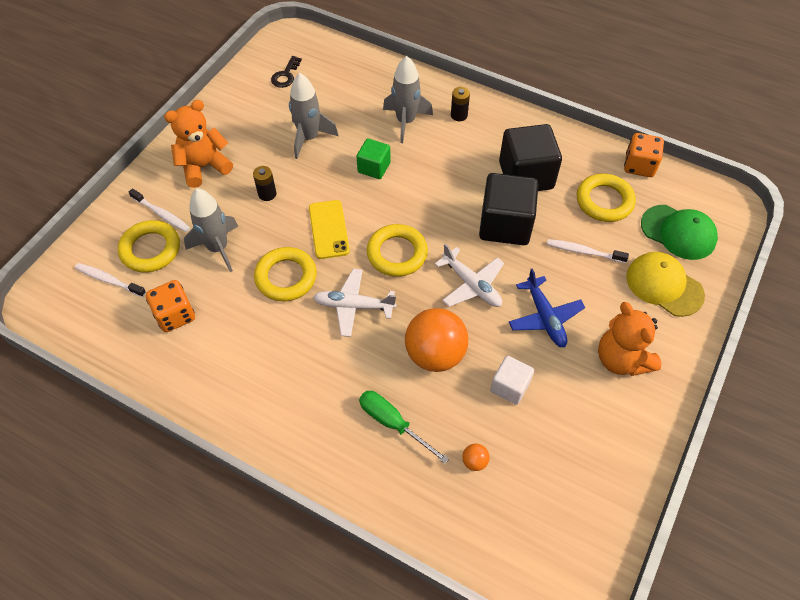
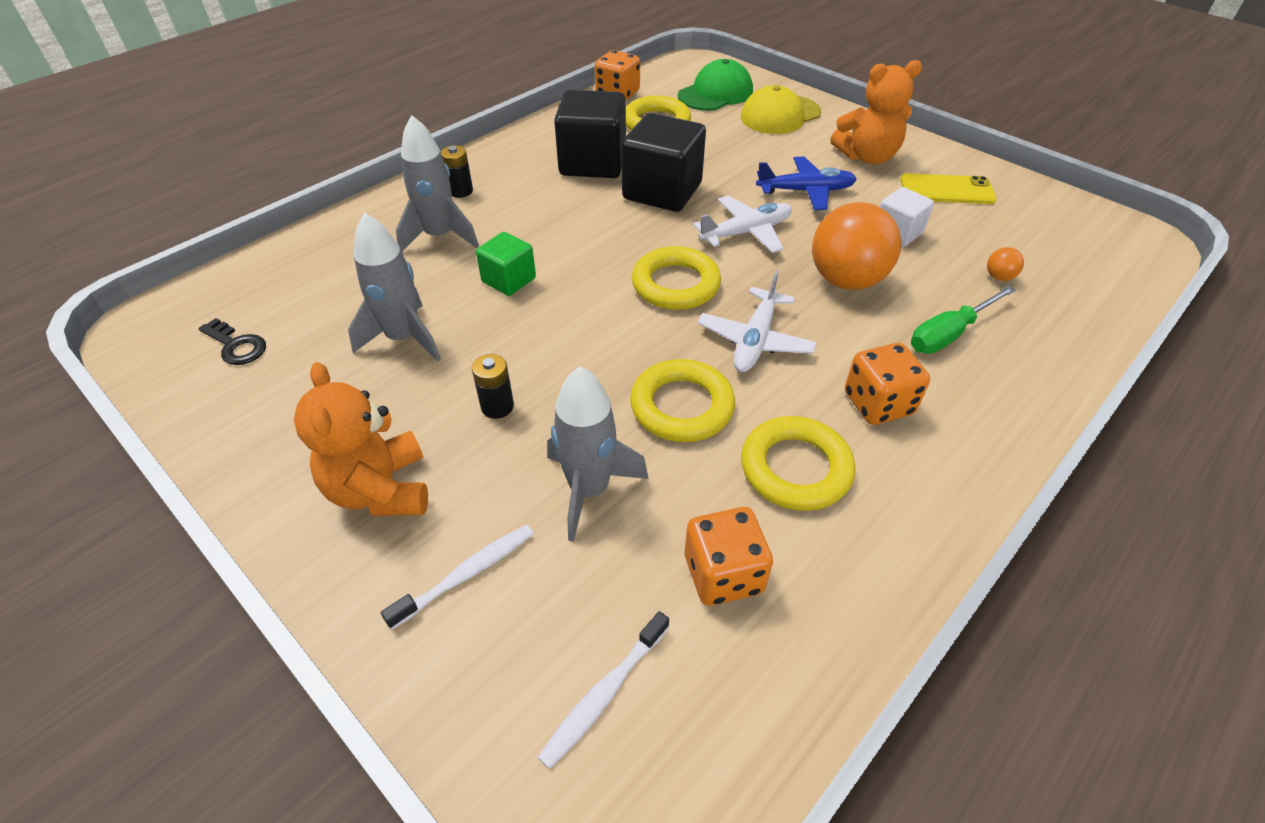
camera: 75 degrees left, 10 degrees down
yellow ring [118,220,180,272] -> yellow ring moved to [741,416,855,511]
yellow phone [309,200,350,259] -> yellow phone moved to [900,173,997,204]
white toothbrush [547,239,629,263] -> none
none -> orange dice [845,343,930,425]

